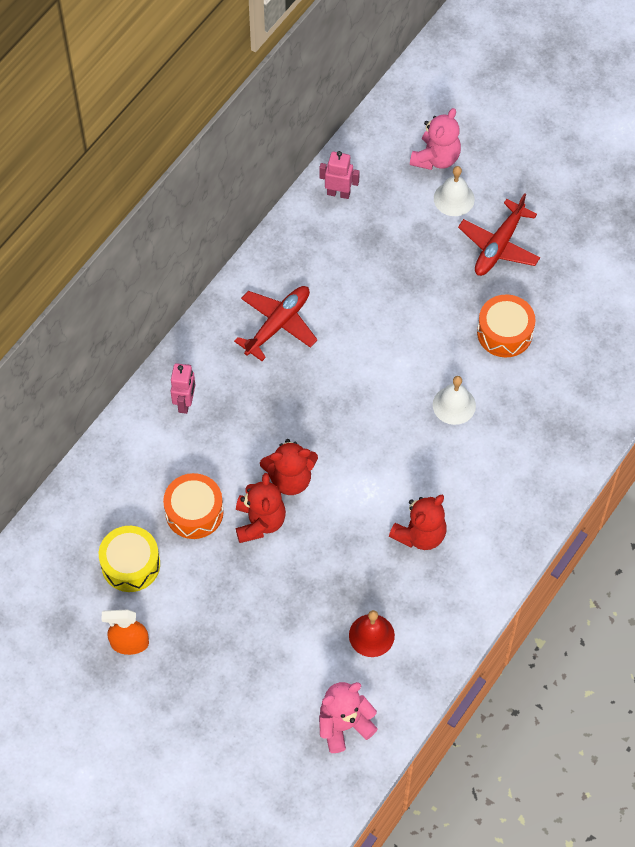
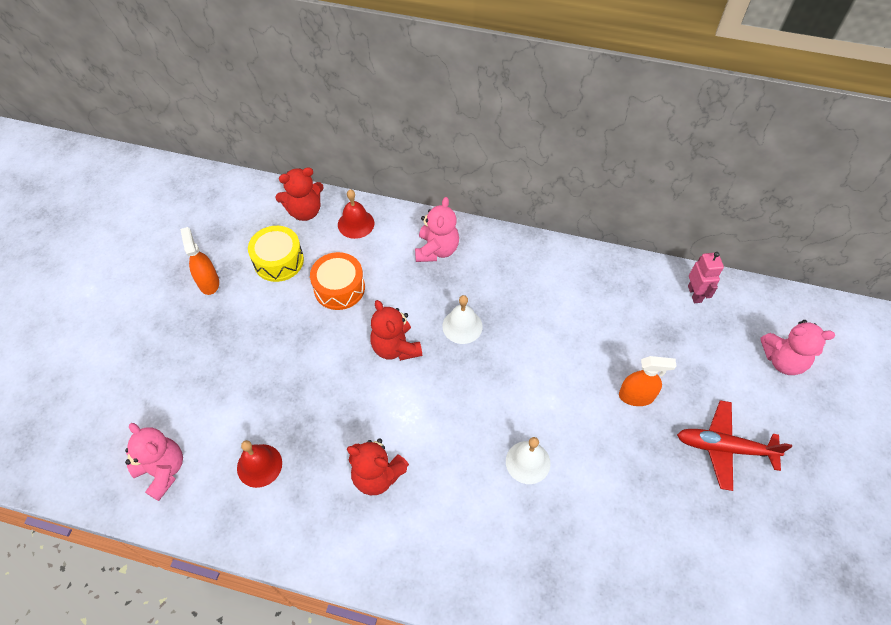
camera: 70 degrees right, 5 degrees down
pink robot [170,363,195,414] -> pink teddy bear [415,197,459,262]
red plane [234,286,318,361] -> none
red teddy bear [236,473,286,543] -> red teddy bear moved to [275,167,324,221]
white bell [434,166,475,216] -> white bell moved to [442,295,483,344]
orange drum [477,294,536,357] -> none
none -> red bell [338,190,374,239]
none -> orange spray bottle [619,356,676,406]

